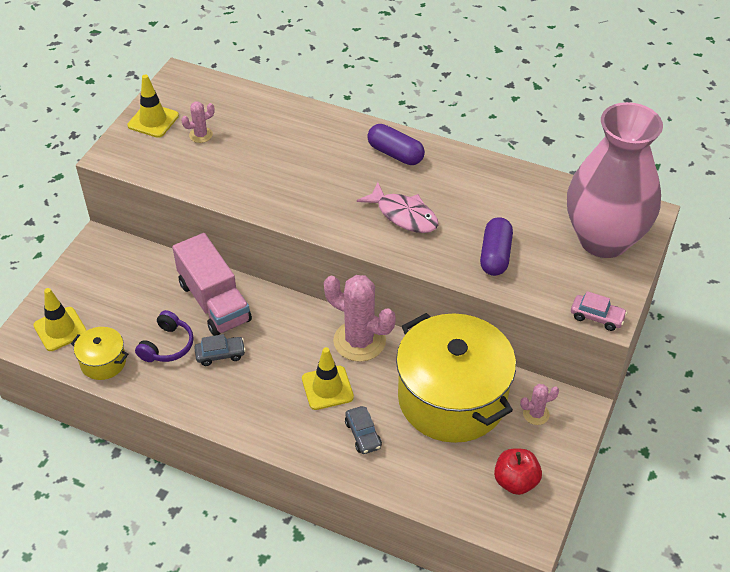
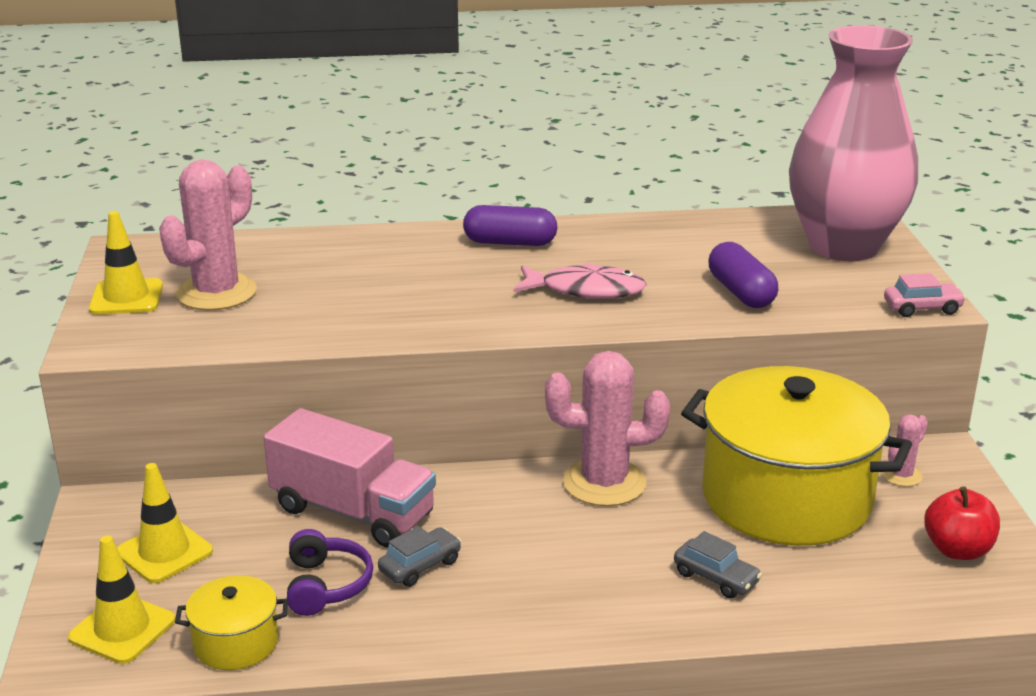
camera: 30 degrees left, 20 degrees down
pink cactus [181,101,215,143] -> pink cactus [159,160,257,310], size x2.09
yellow traffic cone [302,347,354,410] -> yellow traffic cone moved to [117,463,213,583]

